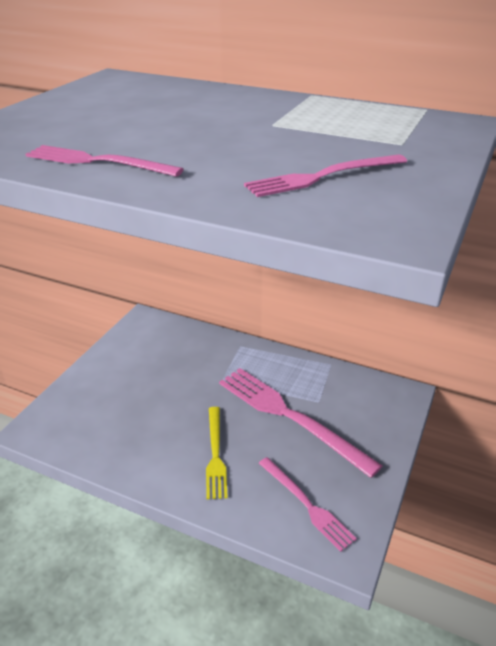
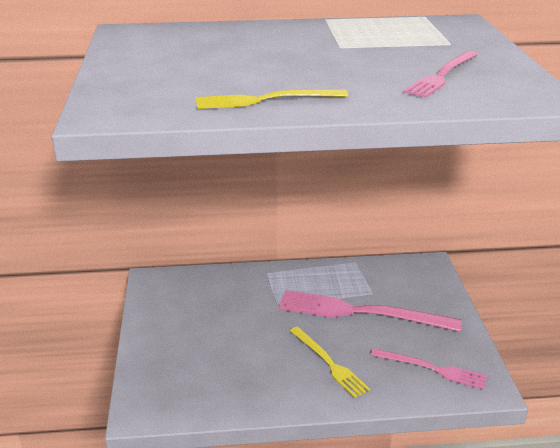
camera: 30 degrees left, 5 degrees down
pink fork [26,145,184,177] -> yellow fork [196,89,348,109]

